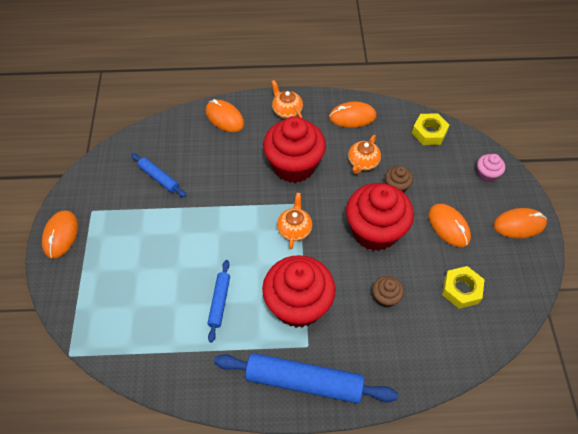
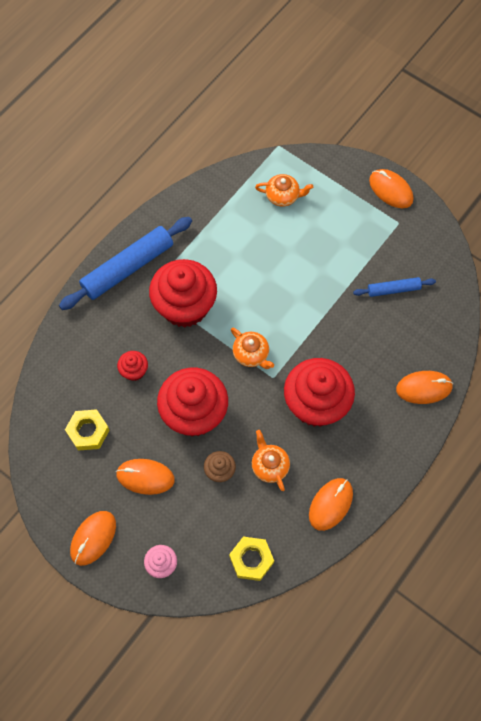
camera: 130 degrees right, 10 degrees up
blue rolling pin [207,260,230,342] -> none
orange teapot [272,80,303,119] -> orange teapot moved to [255,174,313,207]
brown cupcake [372,276,404,308] -> red cupcake [117,351,148,381]

